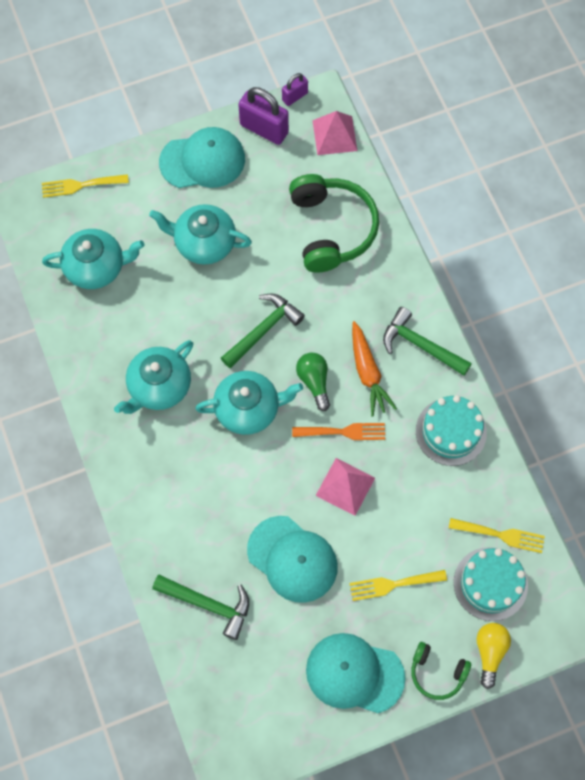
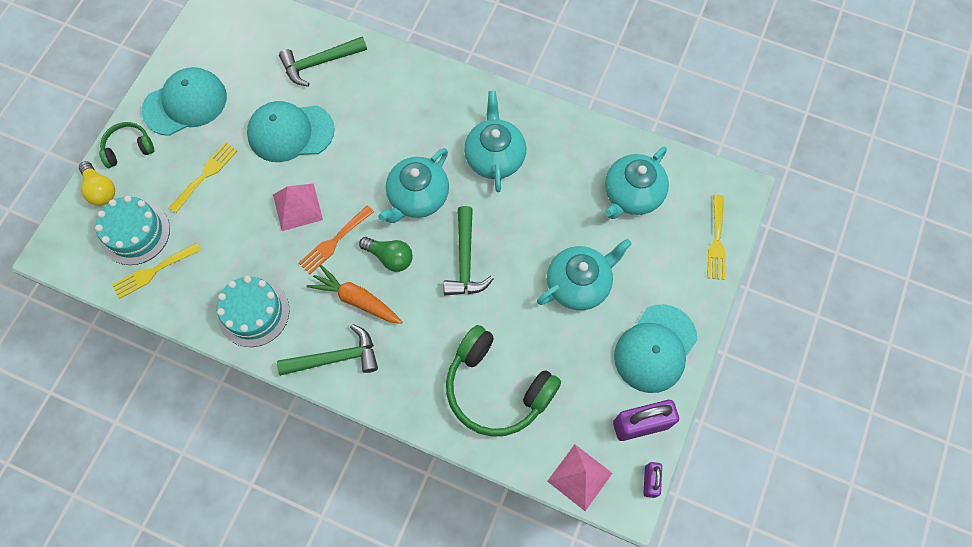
camera: 135 degrees right, 0 degrees up
yellow fork [42,174,129,198] -> yellow fork turned 150 degrees clockwise [707,195,726,280]

